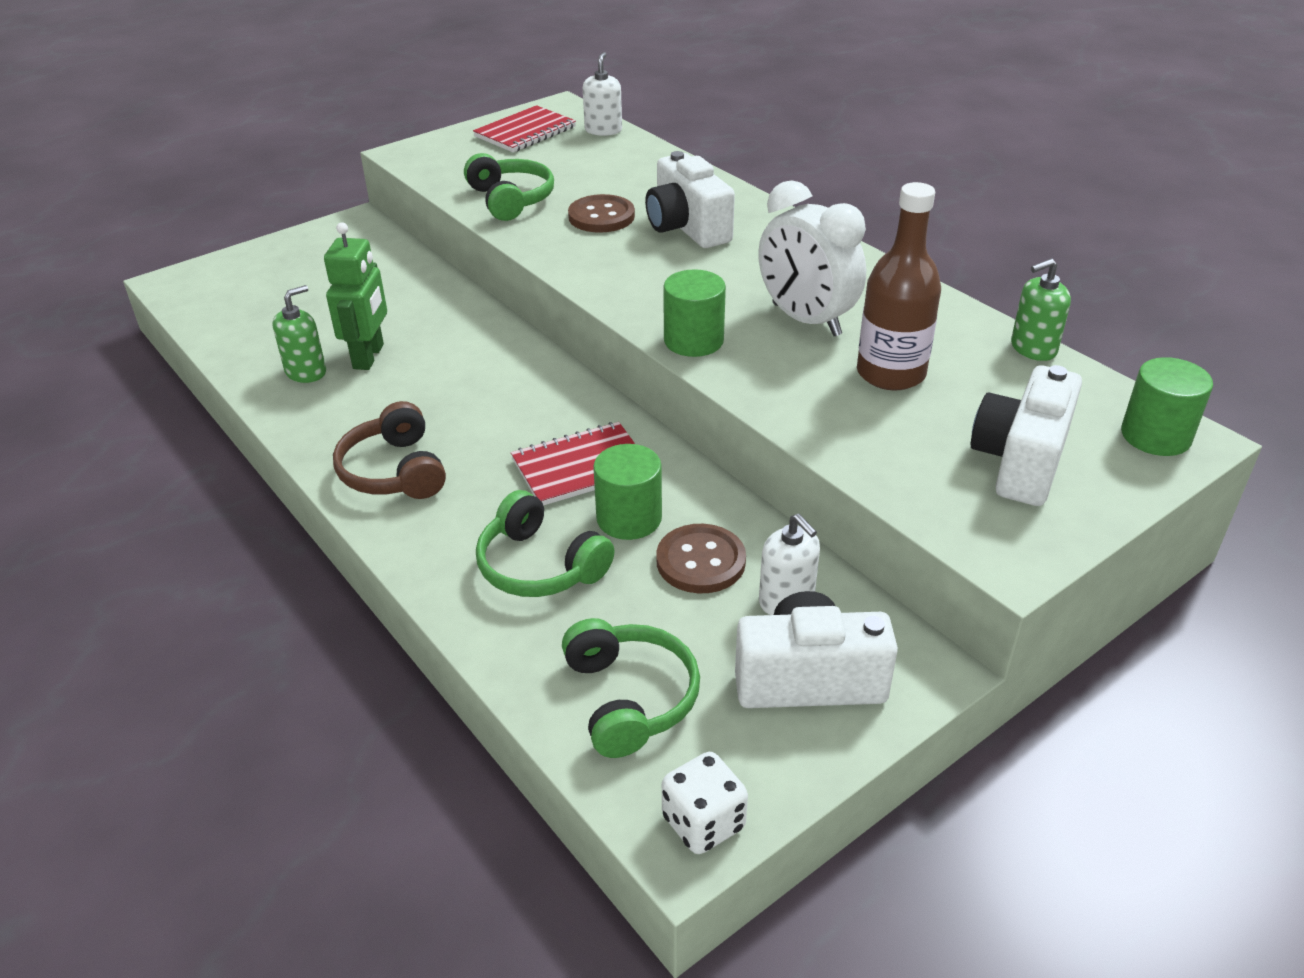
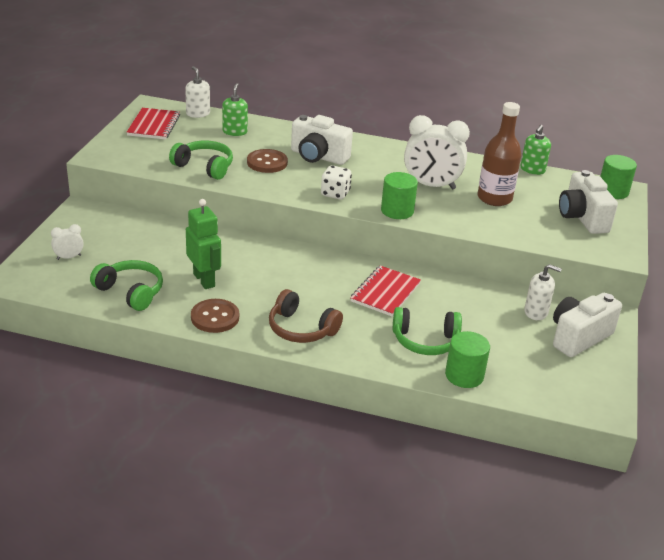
camera: 40 degrees left, 5 degrees down
green soap dispenser [272,285,326,383] -> green soap dispenser moved to [222,83,248,136]
green headphones [562,618,700,758] -> green headphones moved to [90,260,163,311]
green cylinder [593,444,662,540] -> green cylinder moved to [445,331,490,388]
brown button [656,524,746,593] -> brown button moved to [191,299,239,333]
white dice [662,752,748,854] -> white dice moved to [321,165,352,200]
none -> white clock [51,224,84,260]

